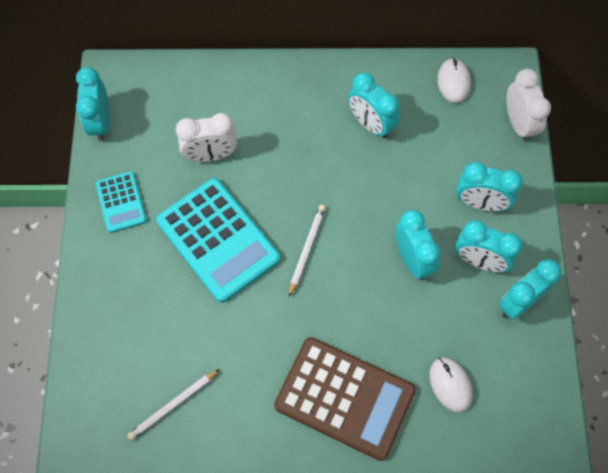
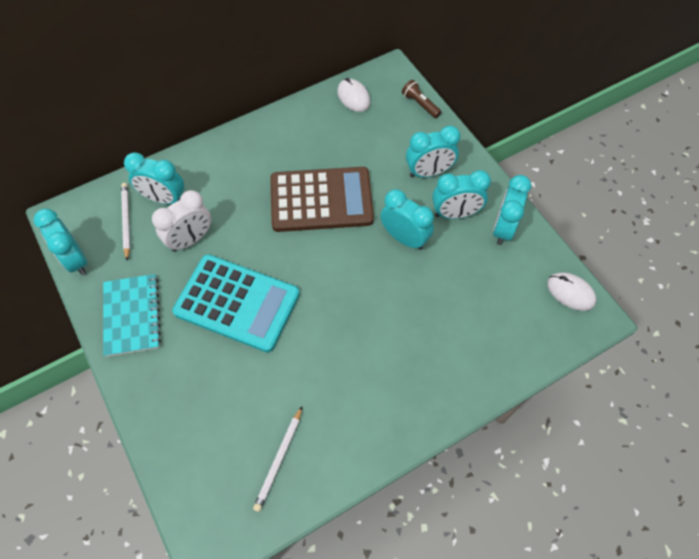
camera: 30 degrees left, 5 degrees down
turquoise calculator [96,171,147,233] -> turquoise notebook [103,274,161,357]
brown calculator [274,337,416,461] -> brown calculator moved to [270,167,374,232]
white pencil [289,205,326,297] -> white pencil moved to [121,183,130,261]
turquoise clock [348,72,400,138] -> turquoise clock moved to [124,152,184,205]
white mouse [430,357,473,413] -> white mouse moved to [547,273,597,311]
white clock [506,69,551,142] -> brown flashlight [402,80,441,118]

